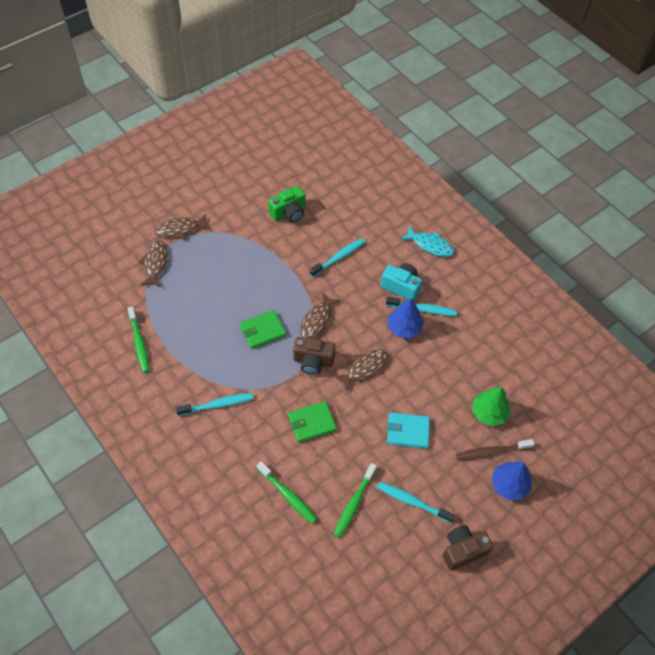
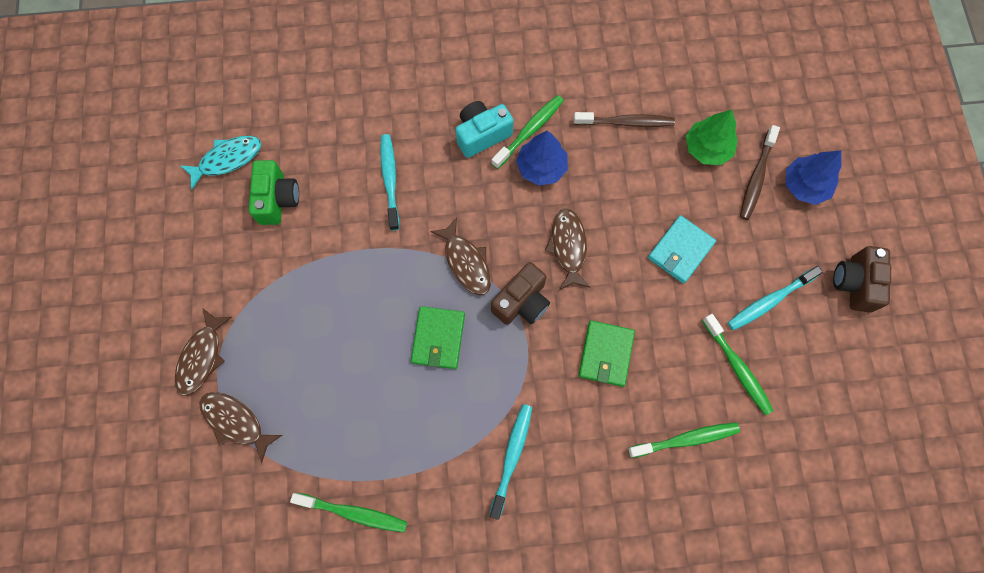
camera: 55 degrees left, 15 degrees up
turquoise toothbrush [386,297,457,316] -> green toothbrush [491,95,564,169]
turquoise fish [401,226,454,257] -> turquoise fish moved to [180,136,261,190]
none -> brown toothbrush [574,112,675,127]

